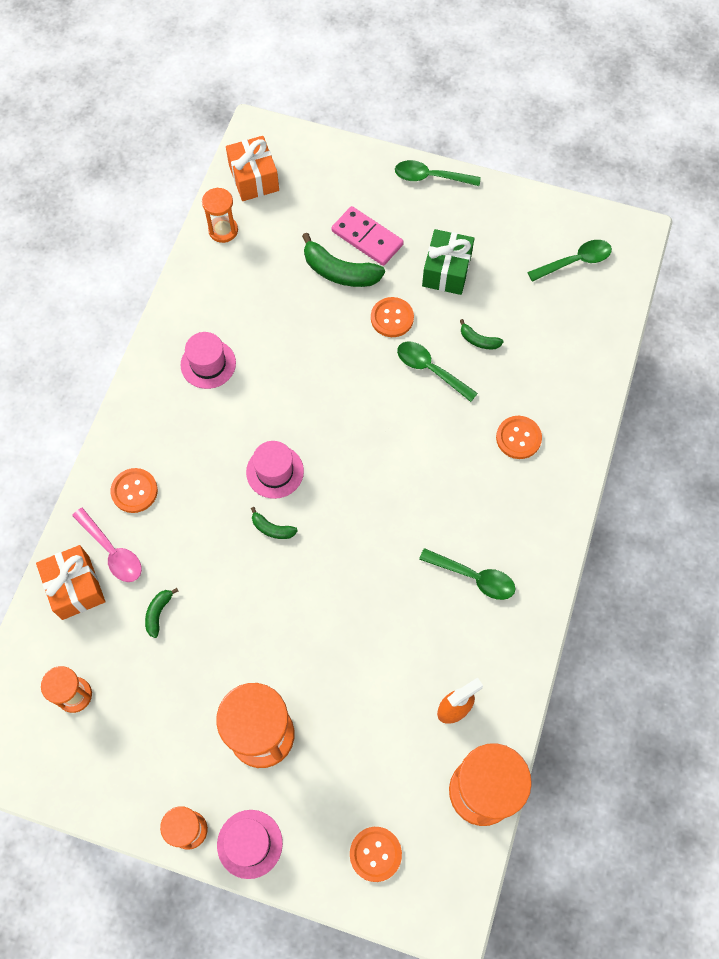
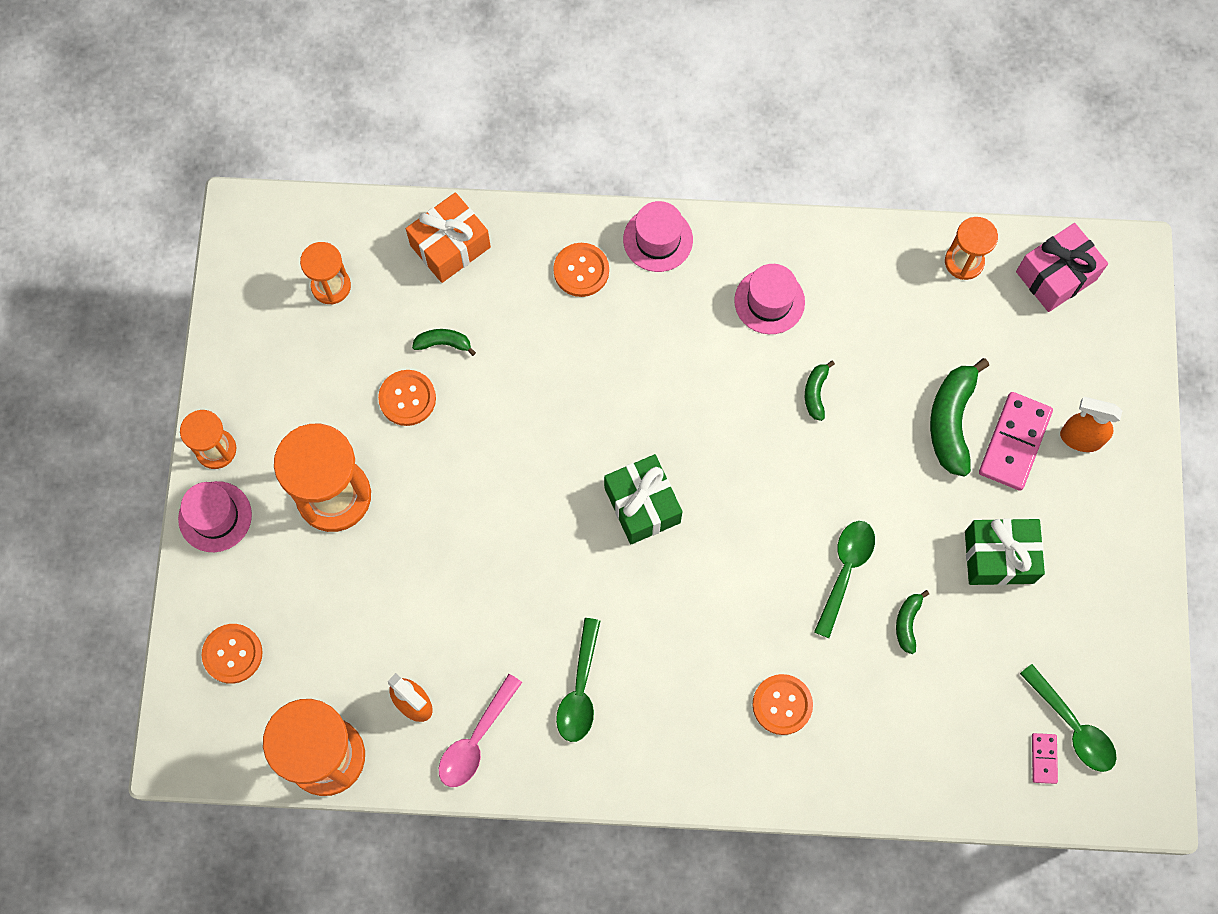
camera: 75 degrees right, 5 degrees up
pink spoon [72,508,142,582] -> pink spoon moved to [439,674,522,787]
orange gift [226,136,279,201] -> pink gift [1016,223,1108,312]
pink hat [246,441,304,499] -> pink hat moved to [623,201,693,272]
green banana [251,507,298,539] -> green banana moved to [805,360,835,421]
orange button [371,297,414,337] -> orange button moved to [378,370,436,426]
green spoon [395,160,481,186] -> none
none -> green gift [604,454,682,544]
none -> pink domino [1032,733,1058,784]
none -> orange spray bottle [1060,397,1122,452]

